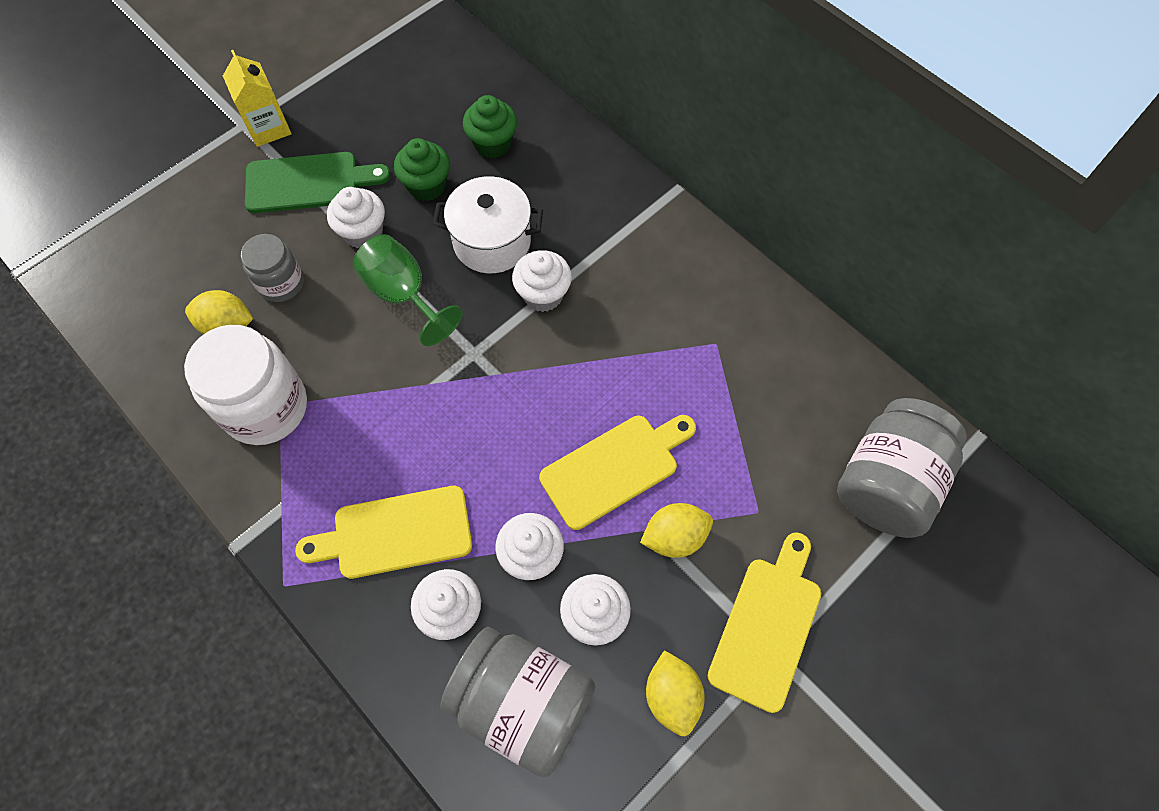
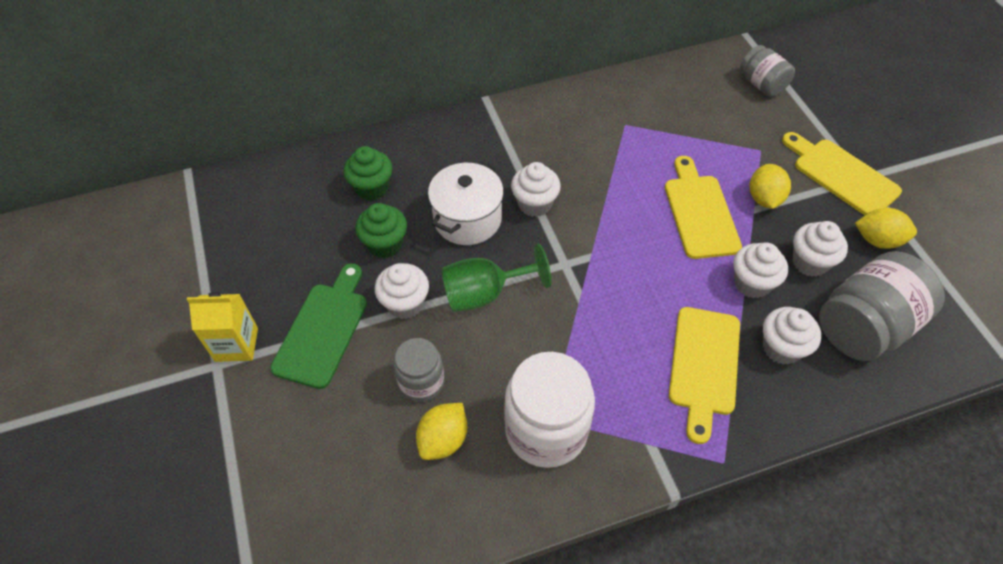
camera: 65 degrees left, 10 degrees down
grey jar [837,398,967,538] -> grey jar [740,45,795,97], size x0.58

